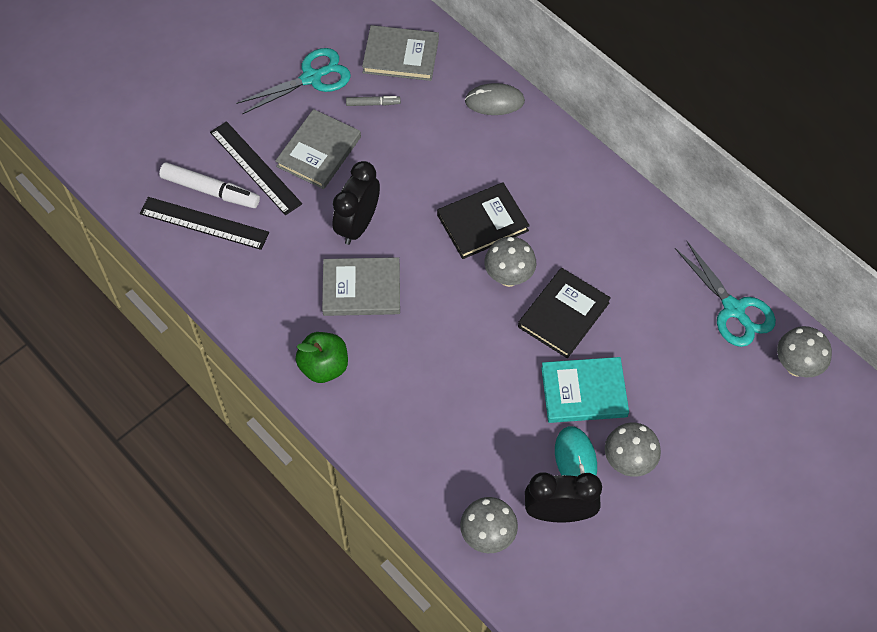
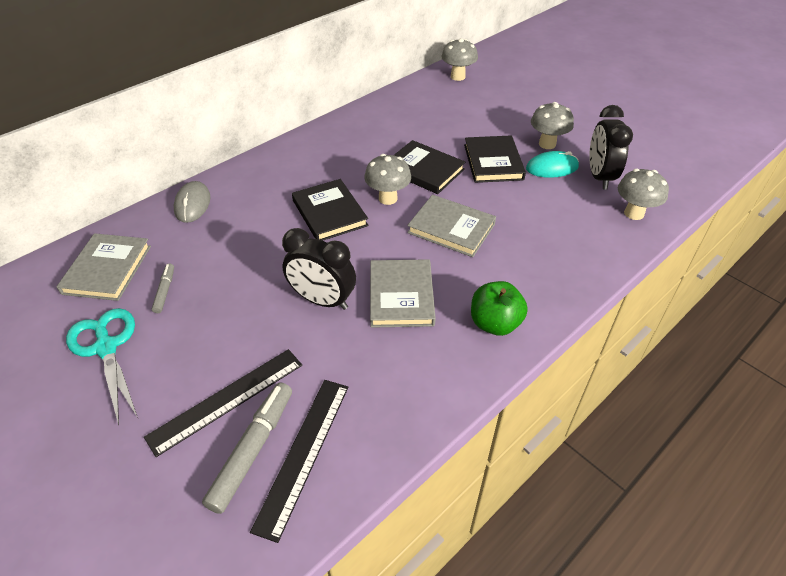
camera: 90 degrees left, 15 degrees down
white marker [159,163,260,208] -> grey marker [202,382,292,514]
grey book [275,109,361,189] -> grey book moved to [407,195,496,257]
turquoise book [541,357,629,423] -> black book [464,136,526,183]
turquoise scissors [675,241,776,347] -> none

